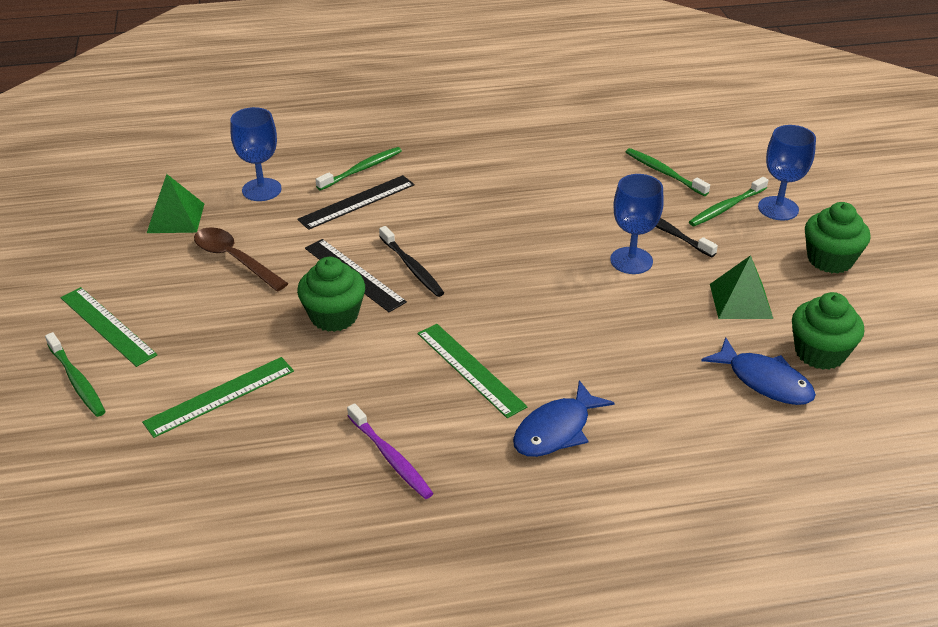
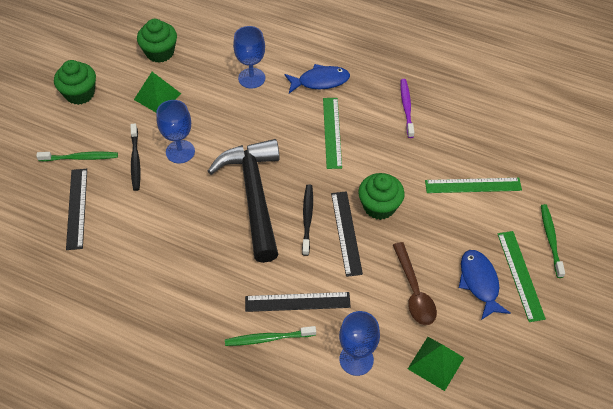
camera: 145 degrees left, 15 degrees up
green toothbrush [626,148,710,196] -> black ruler [66,169,87,250]
blue fish [701,337,816,405] -> blue fish moved to [459,250,511,320]
blue goblet [758,125,816,221] -> blue goblet moved to [233,26,265,88]
none -> black hammer [208,139,280,263]

